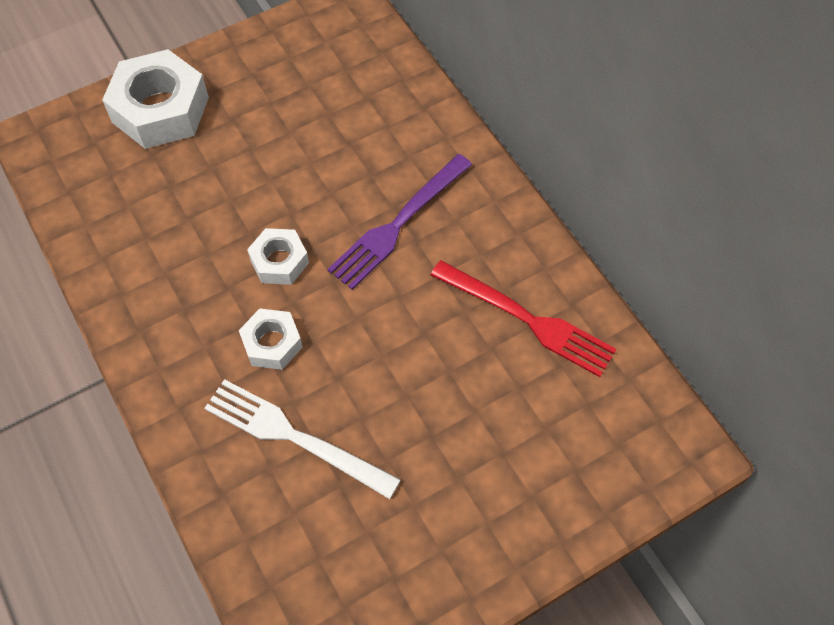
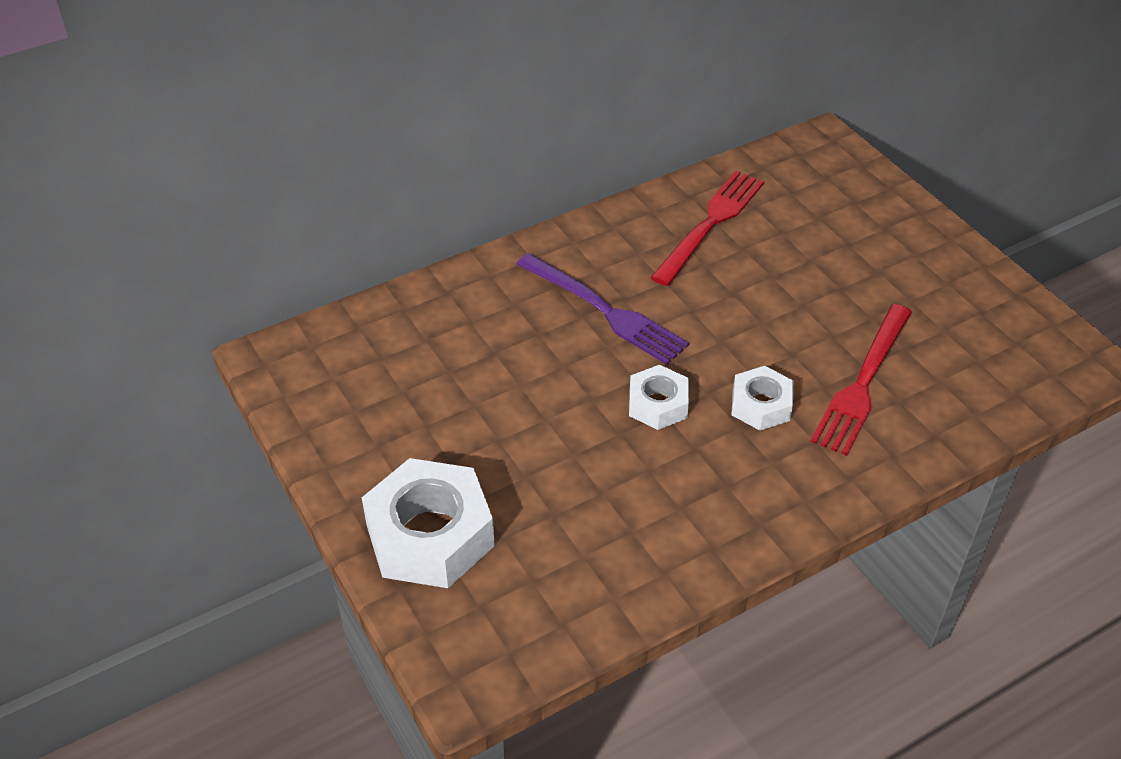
camera: 90 degrees left, 15 degrees down
white fork [204,379,401,499] -> red fork [811,304,912,456]

